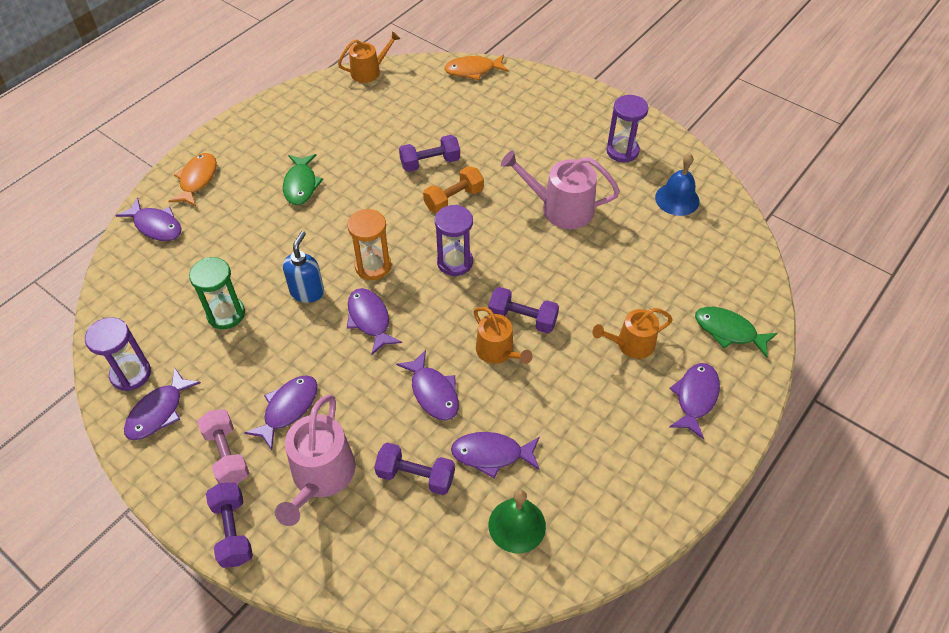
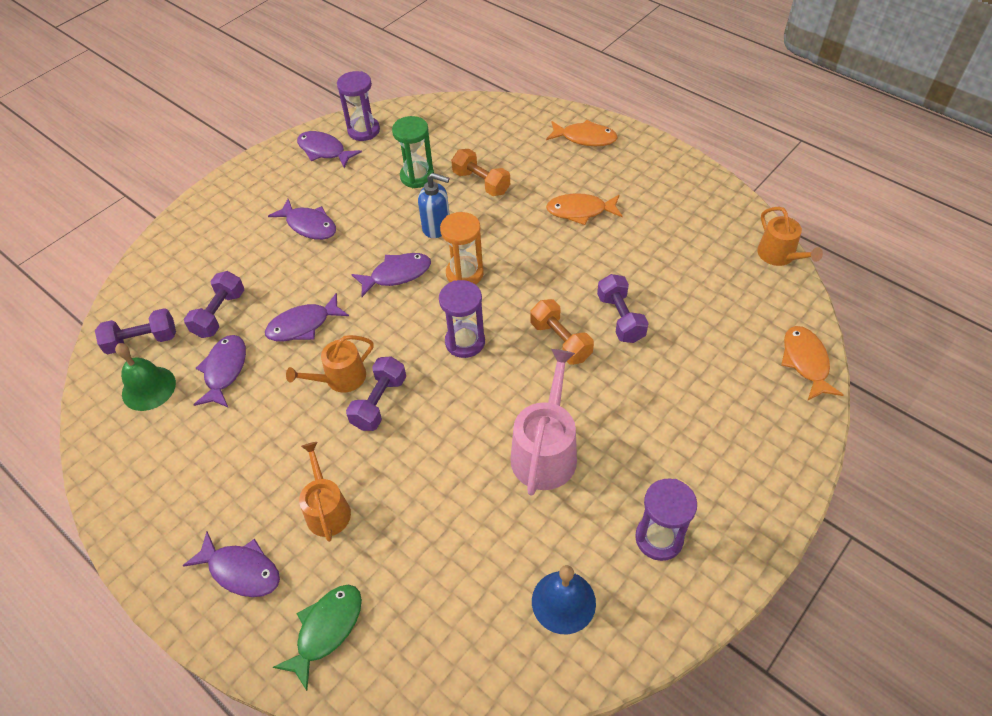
camera: 95 degrees right, 0 degrees up
purple fish [116,198,181,241] -> none
pink dumbbell [197,409,249,484] -> none
purple dumbbell [206,483,253,568] -> purple dumbbell moved to [95,308,176,354]
pink watering can [275,394,356,526] -> none
green fish [283,154,323,205] -> orange fish [546,193,622,225]
none -> orange dumbbell [451,149,510,196]

